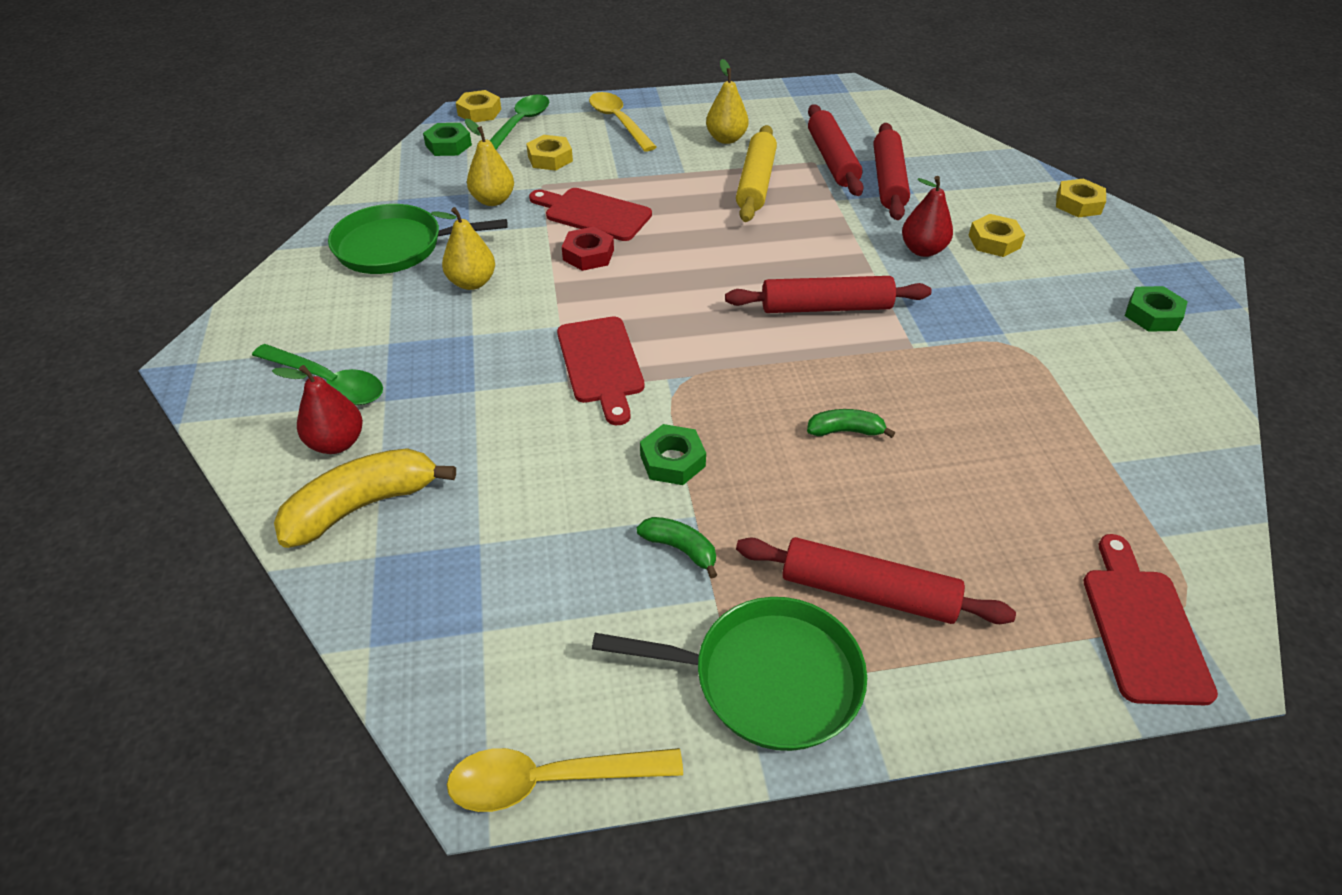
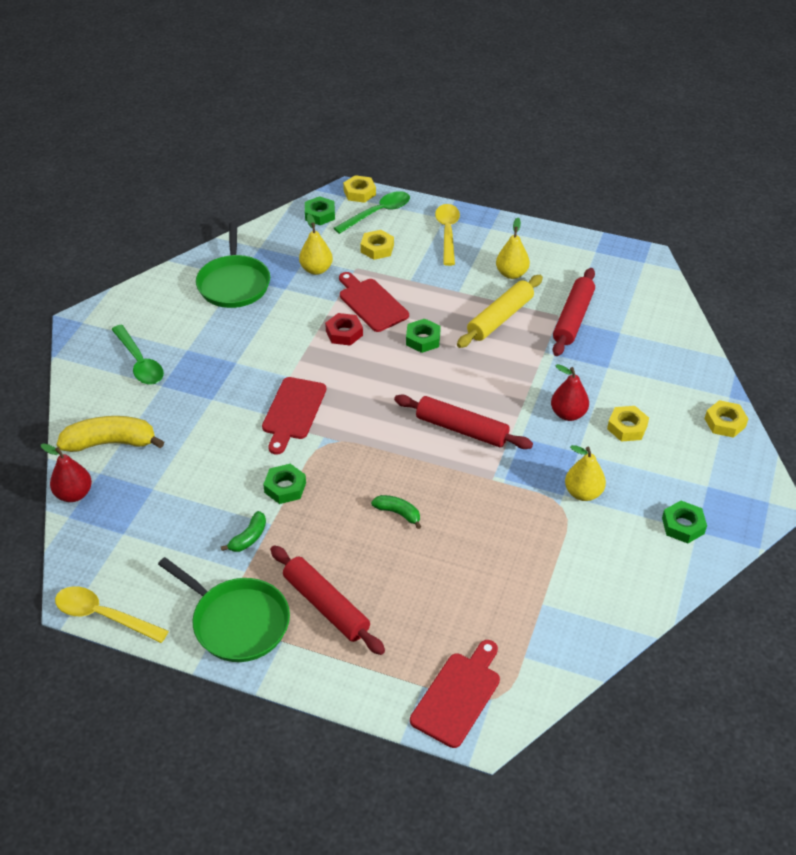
camera: 30 degrees right, 0 degrees up
red pear [272,365,363,454] -> red pear moved to [41,443,92,502]
green pan [328,204,508,274] -> green pan turned 120 degrees counterclockwise [196,222,270,308]
yellow pear [431,207,495,290] -> yellow pear moved to [565,445,606,501]
green banana [636,517,717,579] -> green banana turned 60 degrees clockwise [221,511,266,552]
red rolling pin [874,123,910,220] -> none
none -> green nut [406,319,441,353]

